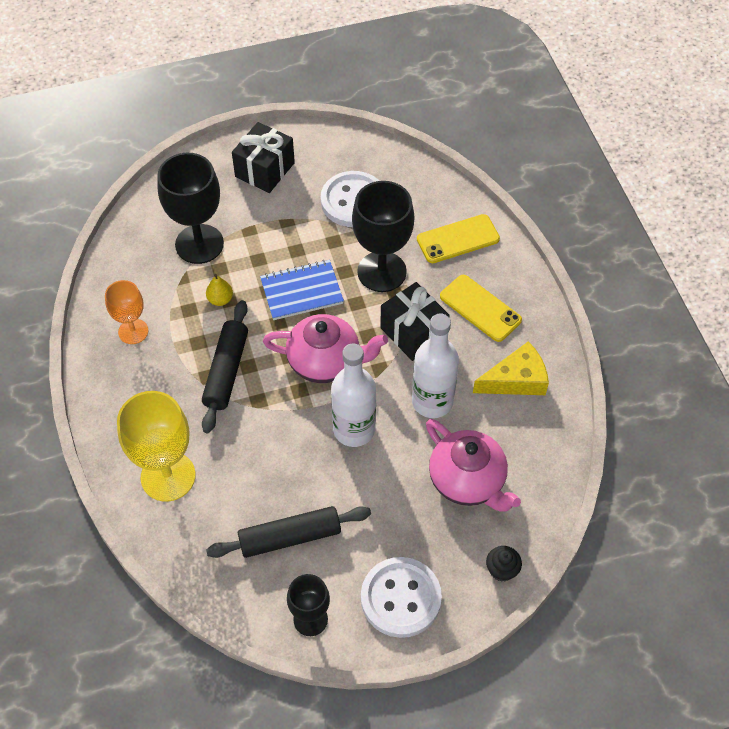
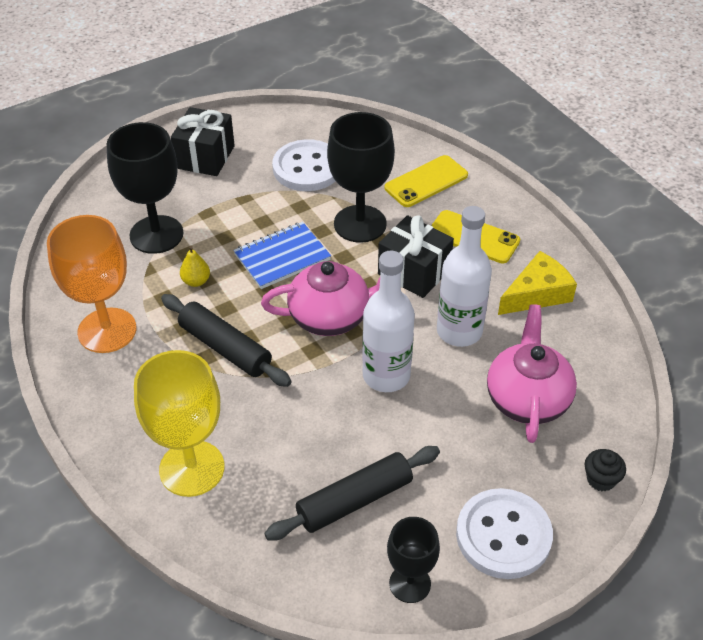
camera: 15 degrees left, 10 degrees down
orange goblet [105,280,148,344] -> orange goblet [47,215,137,353], size x1.70
black rolling pin [202,300,248,433] -> black rolling pin turned 45 degrees counterclockwise [161,294,291,387]
pink teapot [426,419,521,512] -> pink teapot turned 120 degrees counterclockwise [487,304,577,443]

